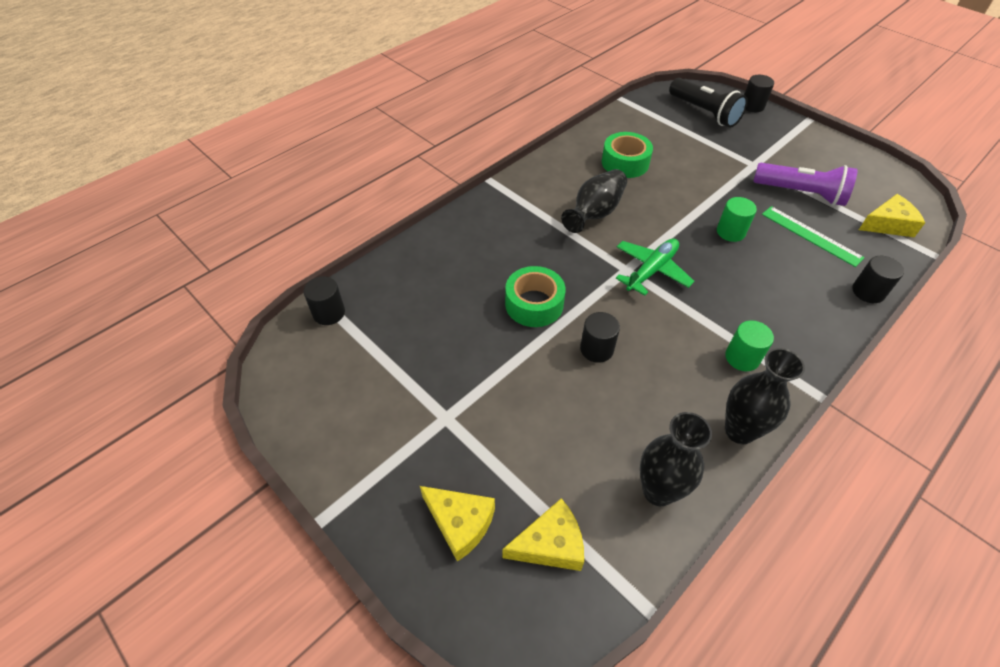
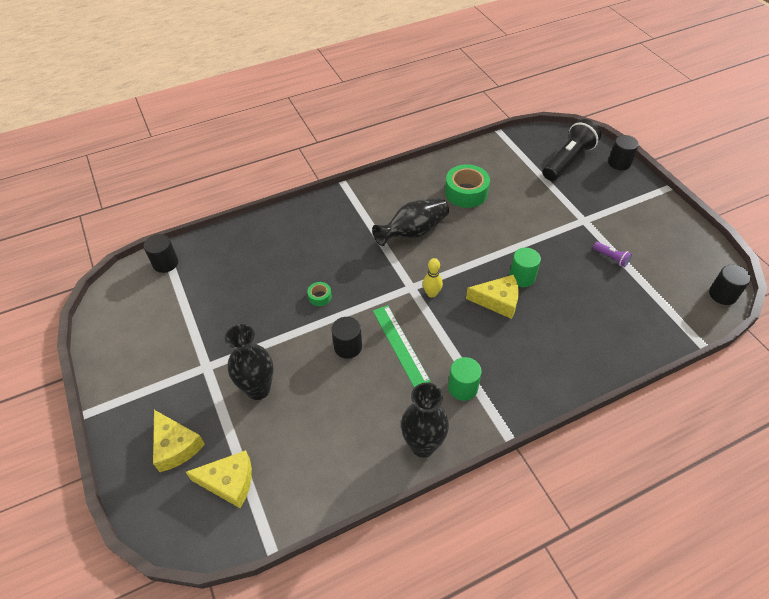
camera: 20 degrees right, 0 degrees up
green tape [505,266,565,327] -> green tape [307,282,332,306], size x0.47
green plane [616,239,694,296] -> yellow bowling pin [423,258,443,298]
black vase [640,412,712,506] -> black vase moved to [225,324,273,400]
black flashlight [669,78,748,128] -> black flashlight turned 120 degrees counterclockwise [543,119,601,181]
purple flashlight [753,163,858,206] -> purple flashlight [593,242,632,267], size x0.43
green ruler [762,206,865,267] -> green ruler moved to [373,305,431,388]
black cylinder [852,256,904,303] -> black cylinder moved to [709,265,751,305]
yellow cheese [859,194,925,237] -> yellow cheese moved to [466,275,519,319]

